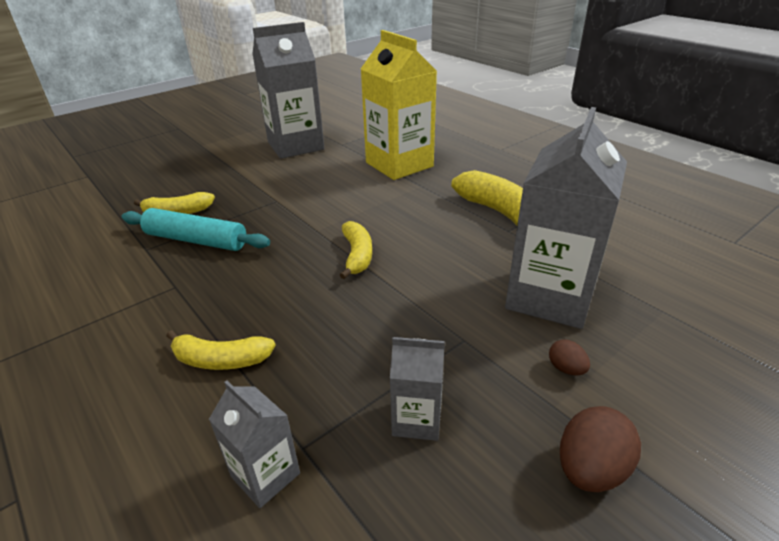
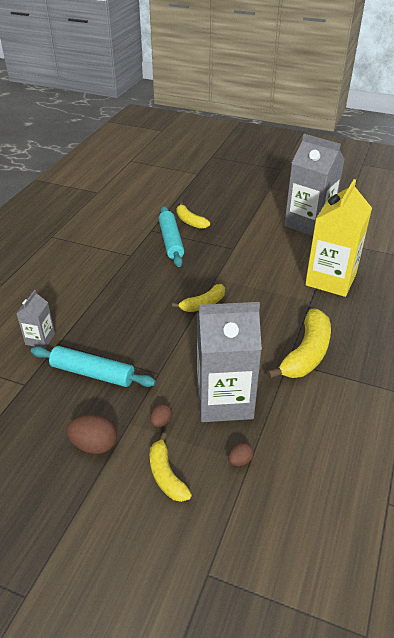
camera: 60 degrees right, 5 degrees up
yellow banana [166,330,276,370] -> yellow banana moved to [150,433,192,502]
grey carton [390,337,445,441] -> turquoise rolling pin [31,346,156,387]
none -> brown egg [228,443,253,466]

